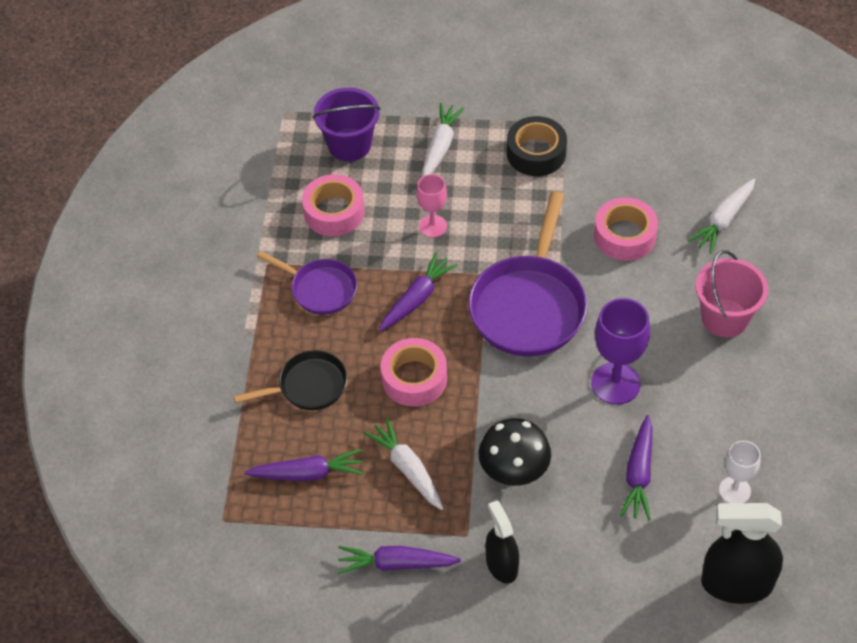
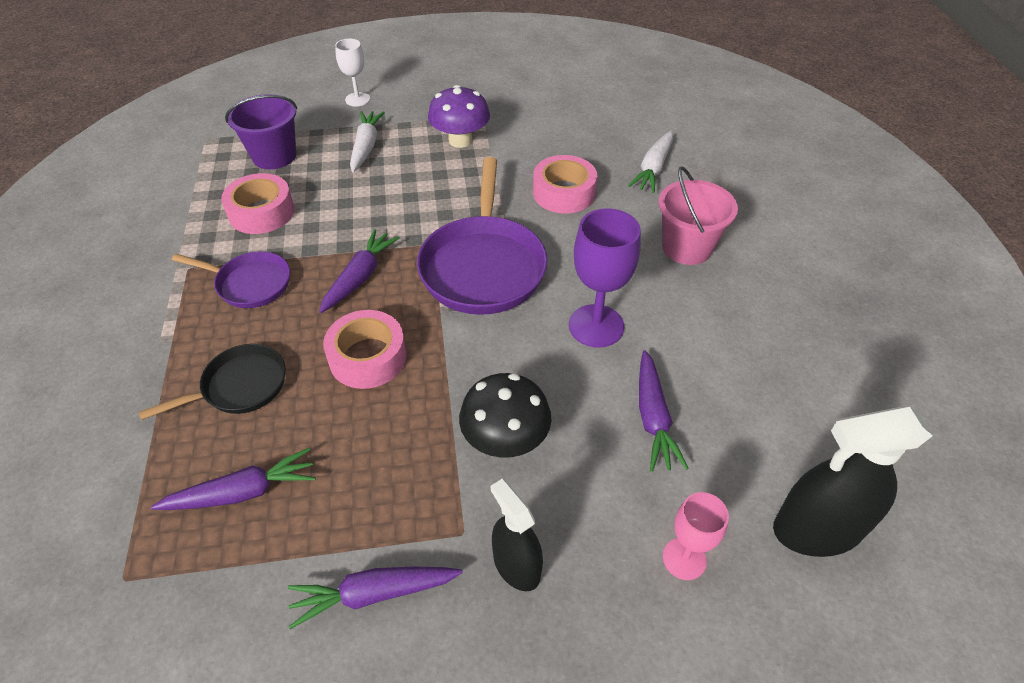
camera: 15 degrees left, 5 degrees down
white carrot [364,418,444,510] -> none
pink goblet [417,174,447,237] -> pink goblet moved to [663,492,729,580]
black tape [507,116,567,176] -> purple mushroom [428,85,490,148]
white goblet [719,440,761,503] -> white goblet moved to [335,39,370,107]

